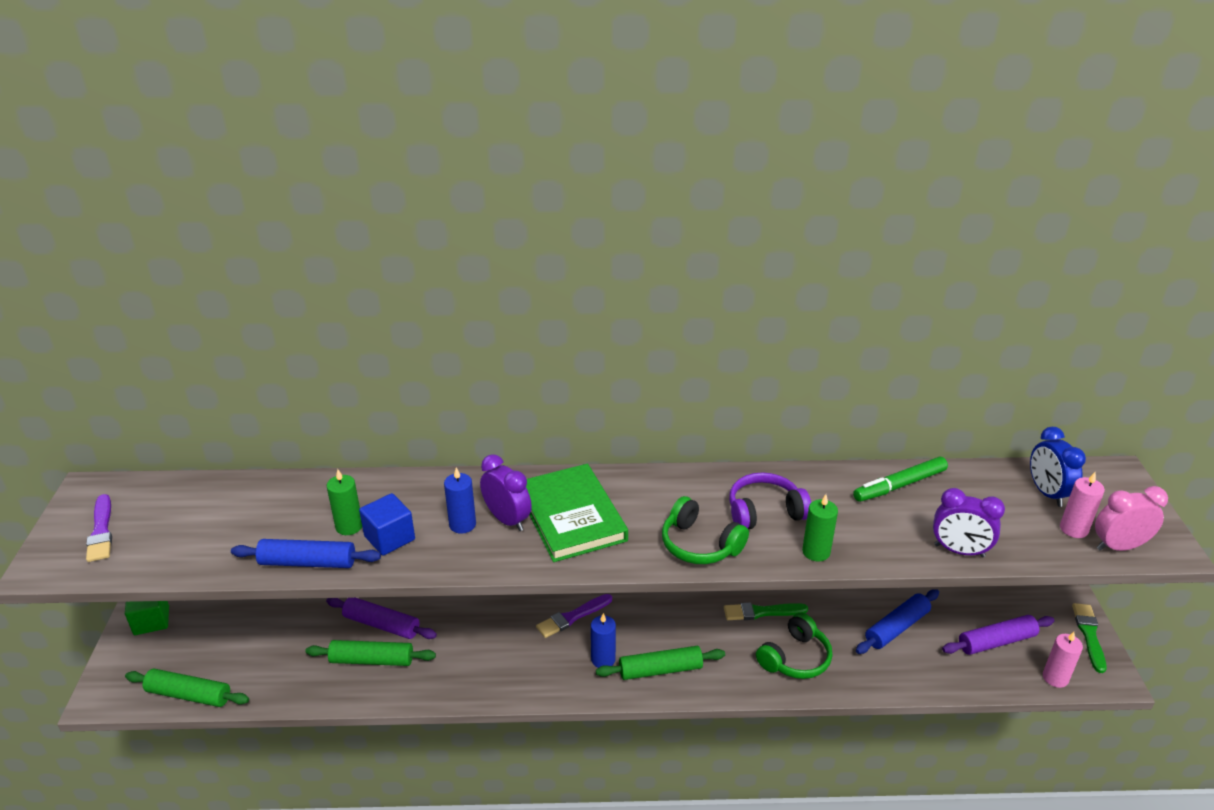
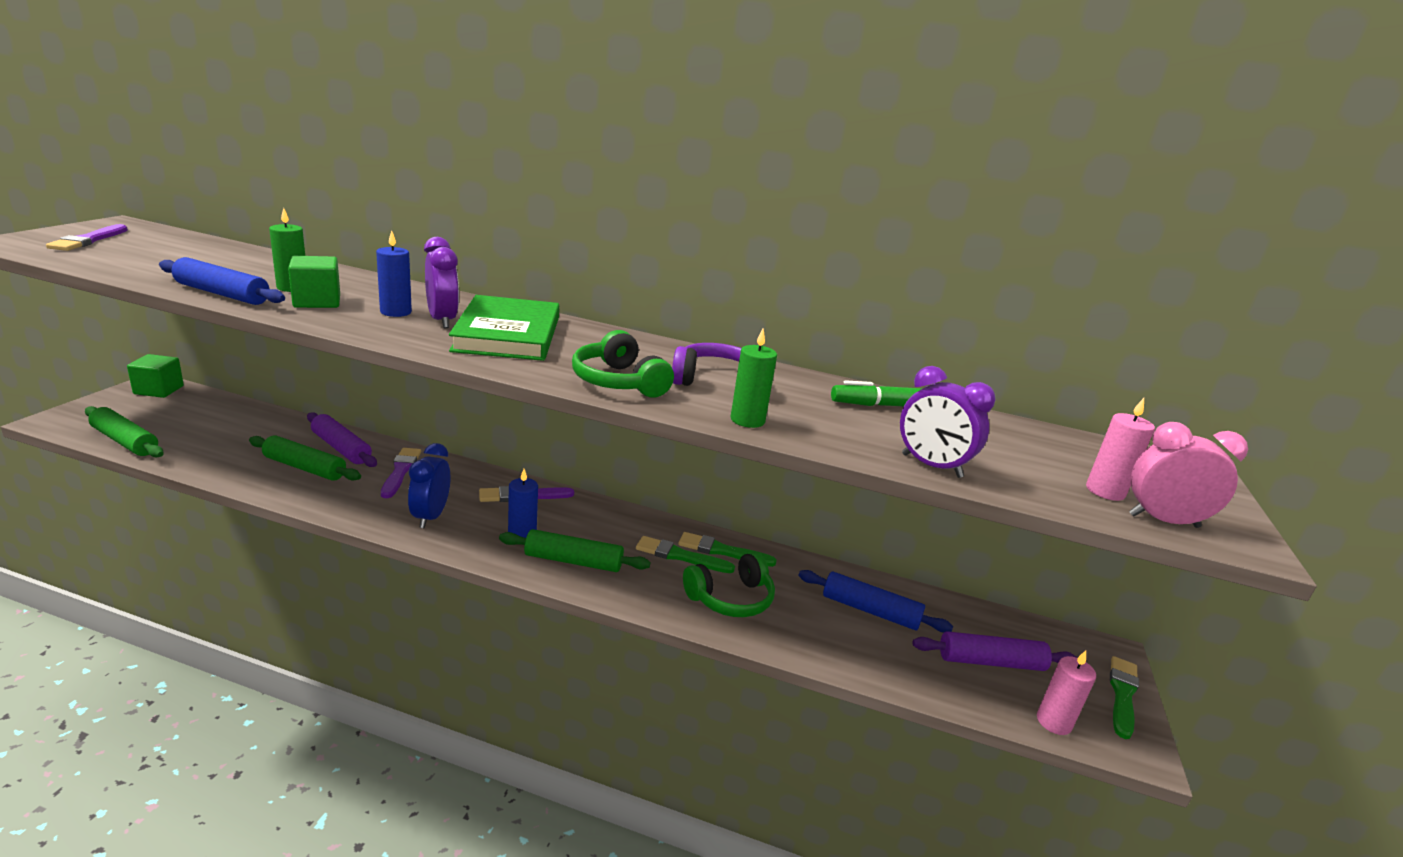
camera: 15 degrees right, 10 degrees down
blue cube [359,493,415,556] -> green cube [288,256,340,308]
blue rolling pin [856,589,939,654] -> blue rolling pin turned 45 degrees clockwise [799,570,953,633]
blue clock [1030,427,1086,507] -> blue clock moved to [408,443,450,528]
none -> purple brush [381,448,421,498]
none -> green brush [636,536,735,573]

